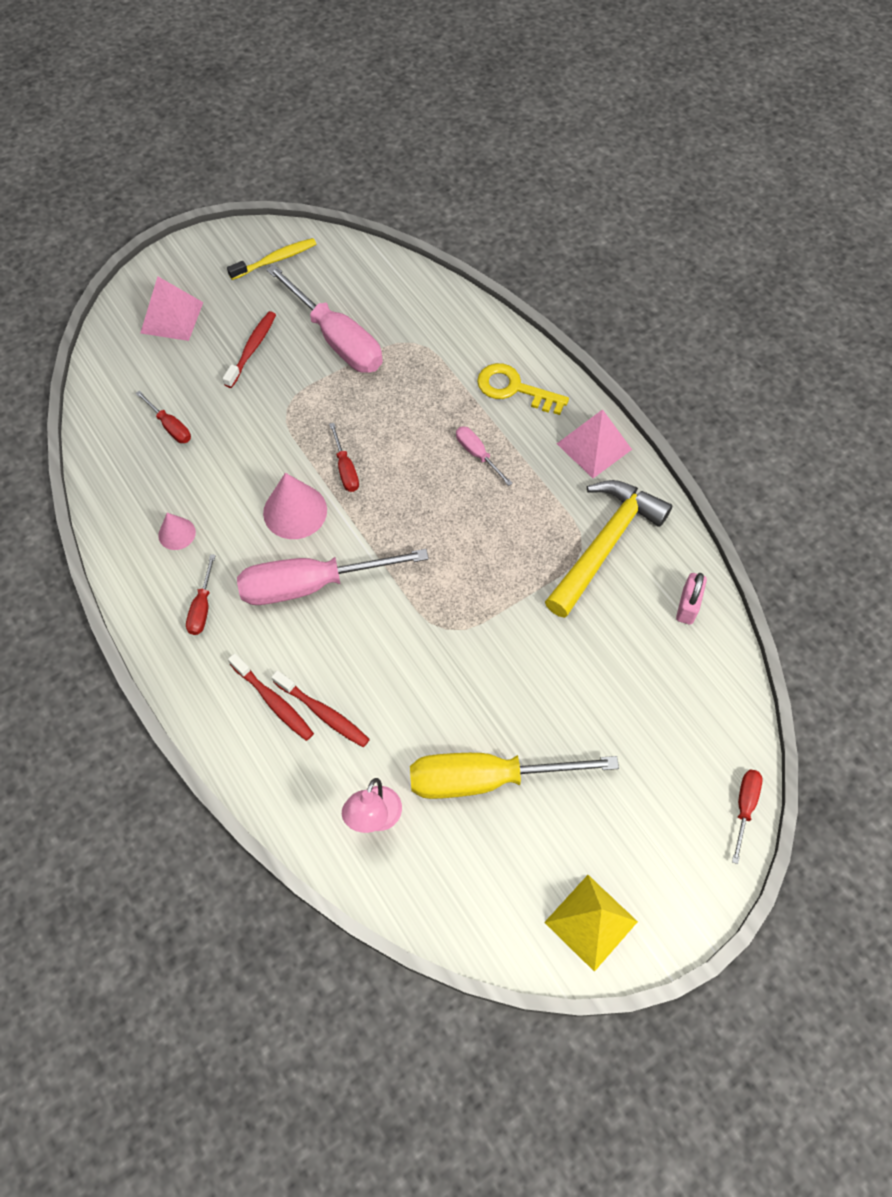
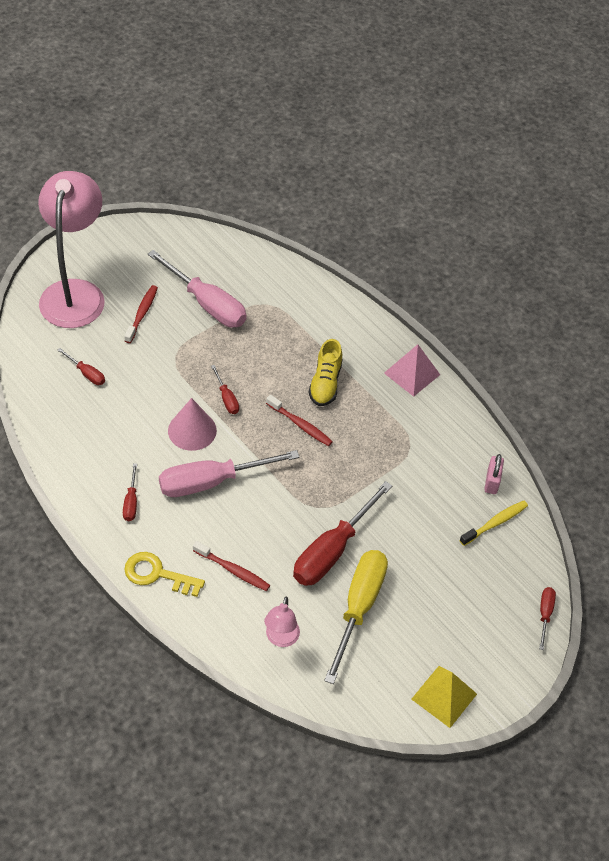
camera: 10 degrees left, 10 degrees down
pink pyramid [141,276,203,341] -> pink lamp [38,171,105,328]
pink cone [158,513,196,550] -> none
yellow toothbrush [227,238,316,280] -> yellow toothbrush moved to [460,501,528,546]
red toothbrush [228,653,314,741] -> red toothbrush moved to [266,395,333,446]
yellow screwdriver [410,753,619,799] -> yellow screwdriver turned 120 degrees clockwise [324,550,388,684]
pink screwdriver [456,426,513,486] -> yellow shoe [308,339,343,406]
yellow key [477,363,569,415] -> yellow key moved to [124,552,205,597]
yellow hammer [545,480,672,618] -> none
none -> red screwdriver [293,481,392,586]

